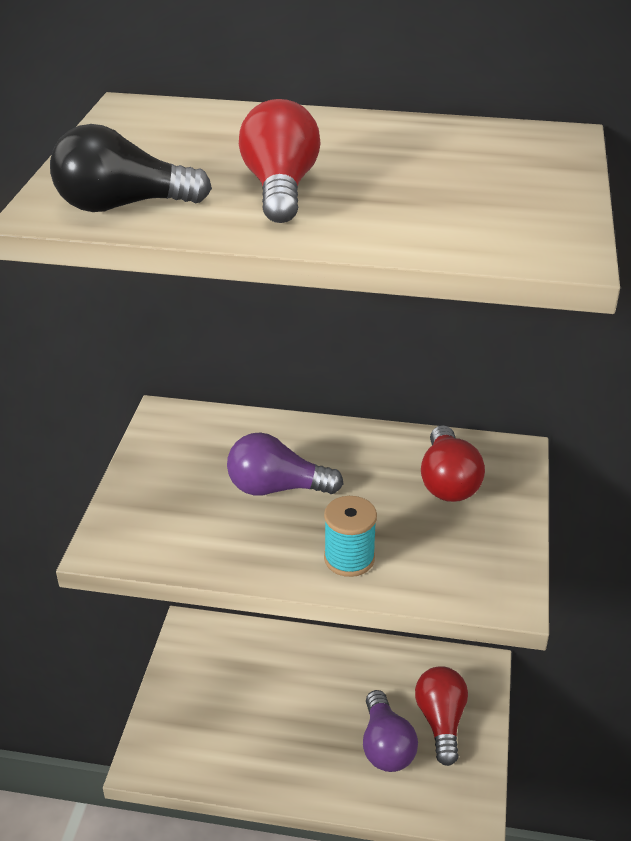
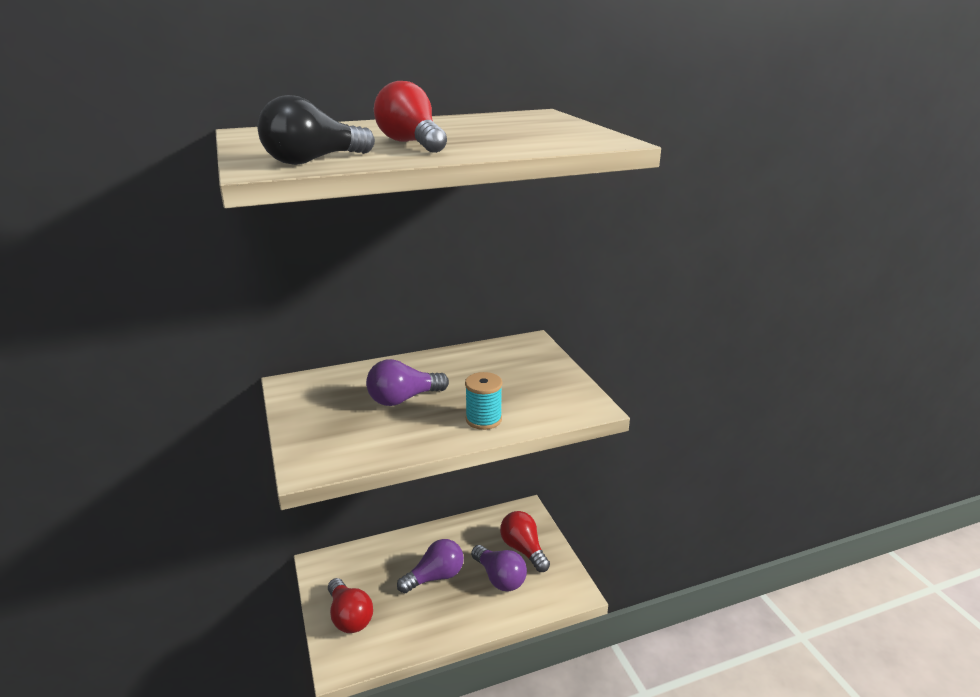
camera: 30 degrees left, 10 degrees down
red light bulb [421,425,485,502] -> red light bulb moved to [328,578,373,633]
none -> purple light bulb [397,539,464,593]

